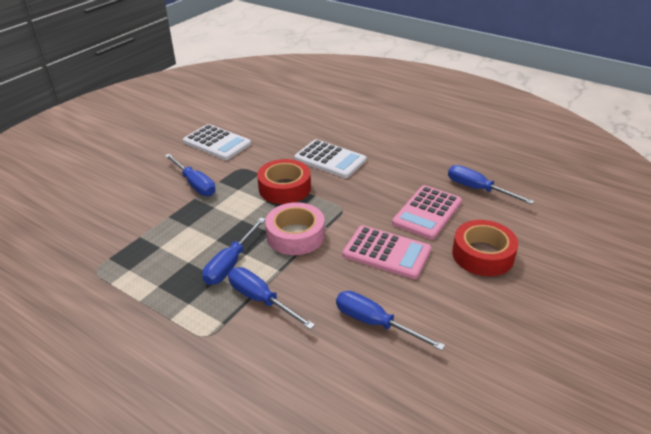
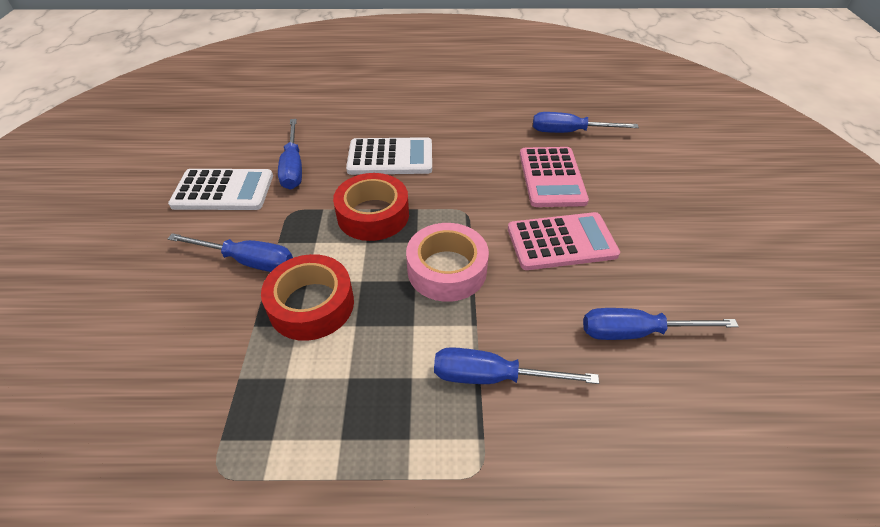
camera: 35 degrees left, 10 degrees up
blue screwdriver [202,218,266,285] -> blue screwdriver moved to [278,119,302,190]
red tape [452,220,518,276] -> red tape moved to [261,254,354,341]

